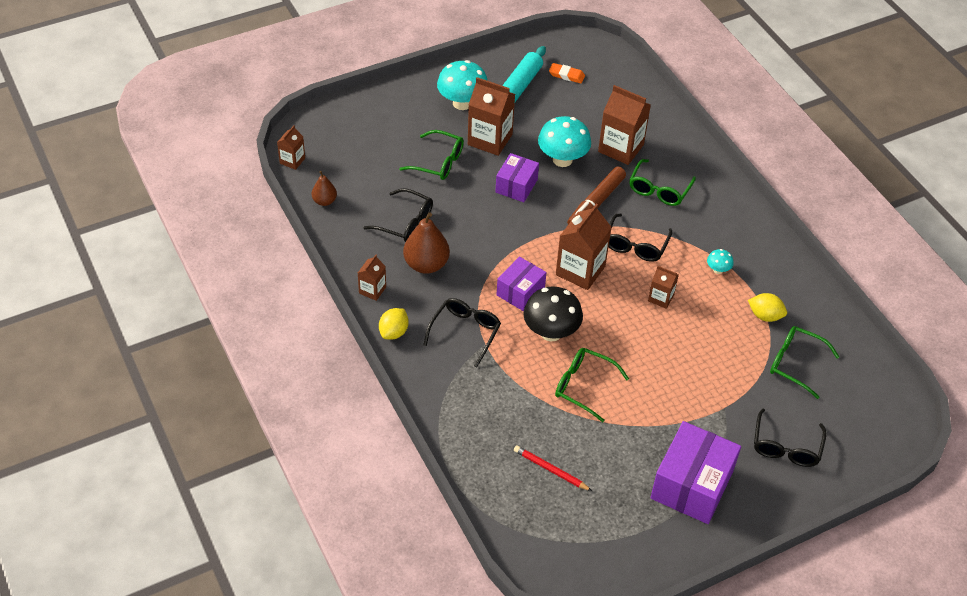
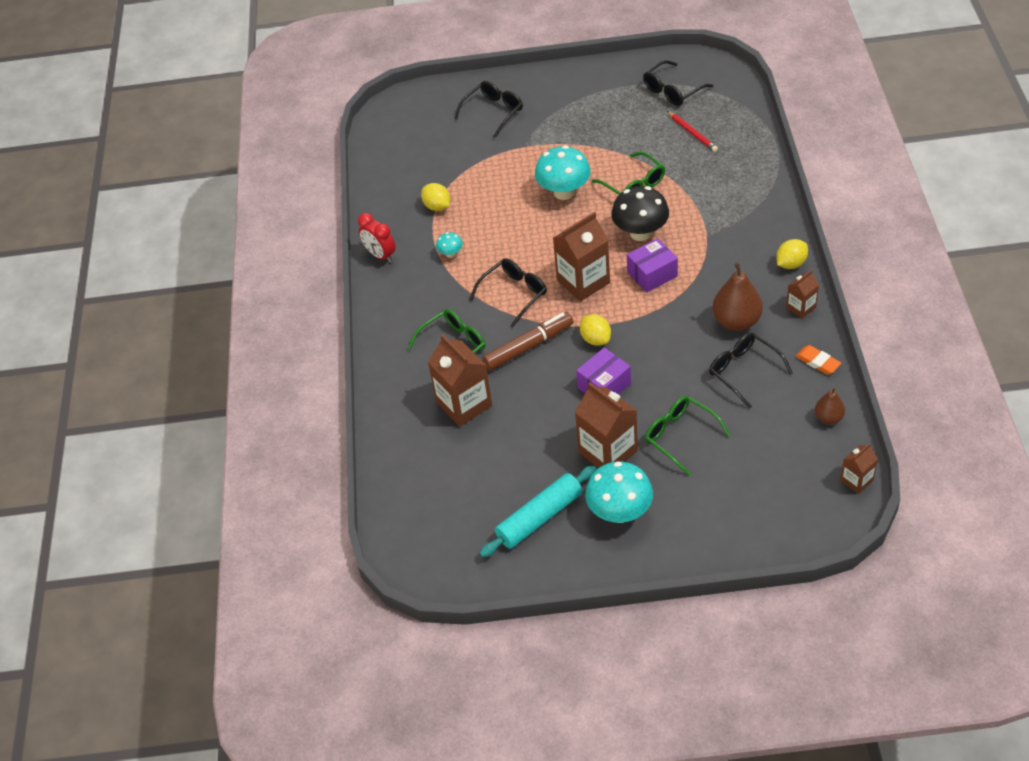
camera: 150 degrees left, 0 degrees up
black glasses [423,298,501,367] -> black glasses moved to [643,60,713,106]
turquoise mushroom [538,116,591,167] -> turquoise mushroom moved to [535,146,591,200]
orange eraser [549,63,585,84] -> orange eraser moved to [795,345,841,375]
brown carton [648,266,679,309] -> none
purple box [650,421,741,524] -> none
green glasses [770,326,839,399] -> none
none -> red clock [358,213,396,262]
none -> yellow lemon [580,314,611,346]

